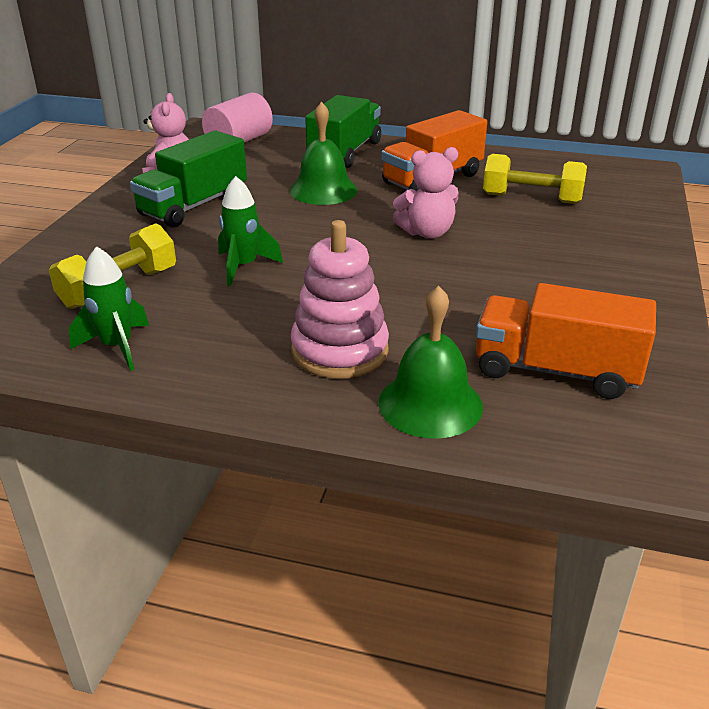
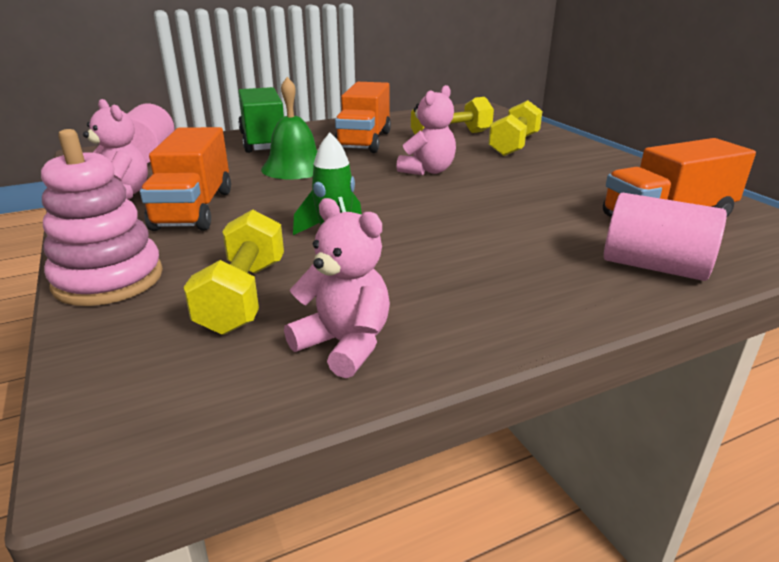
camera: 40 degrees left, 5 degrees down
green rocket [69,246,149,371] -> pink teddy bear [284,198,390,378]
green truck [130,131,247,227] -> orange truck [140,127,231,231]
pink stacking toy [291,220,389,379] -> pink stacking toy moved to [41,129,163,306]
green bell [378,286,483,439] -> pink cylinder [604,193,727,281]
none -> yellow dumbbell [488,100,542,156]

